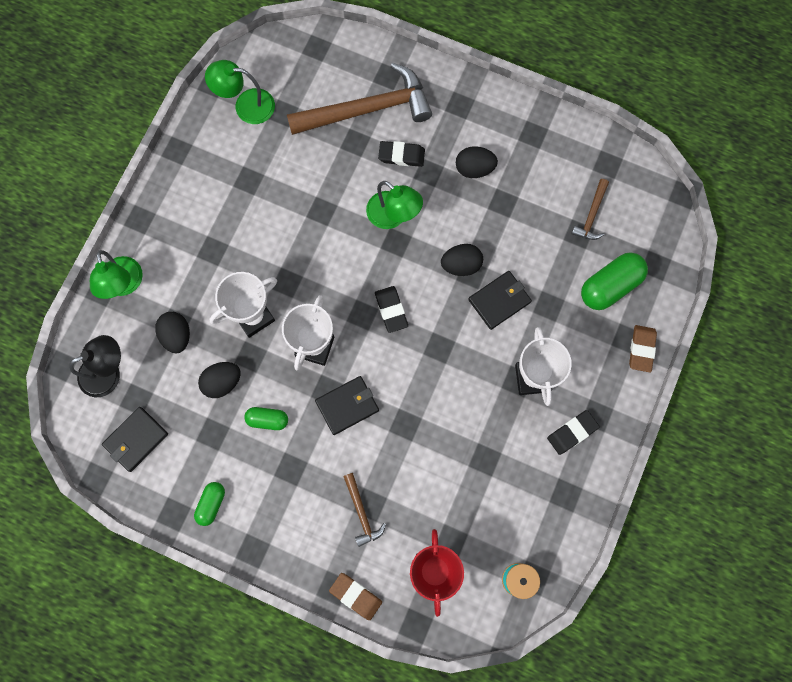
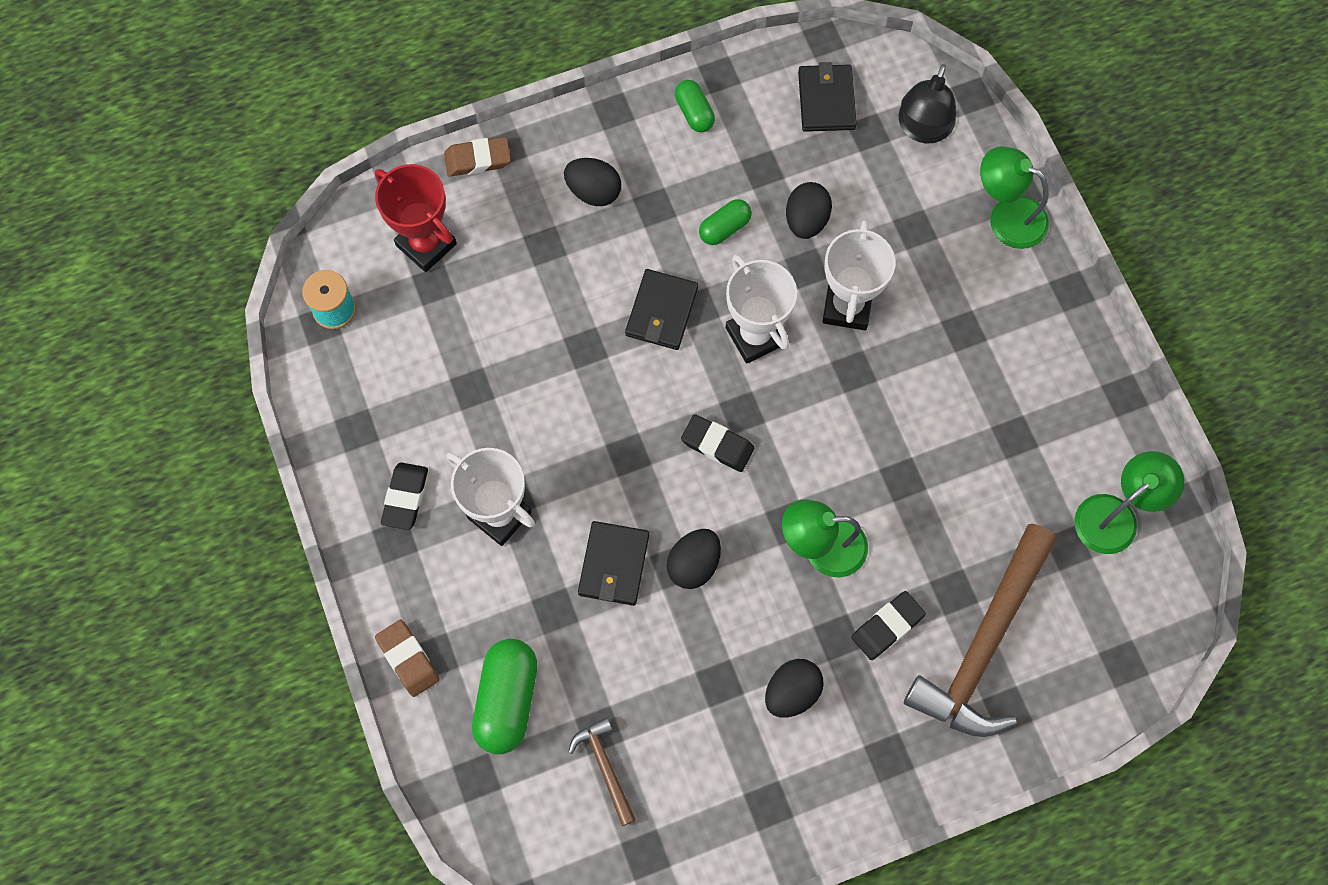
camera: 135 degrees right, 5 degrees down
black egg [155,312,190,353] -> black egg moved to [564,158,621,206]
brown hammer [343,473,386,547] -> none

